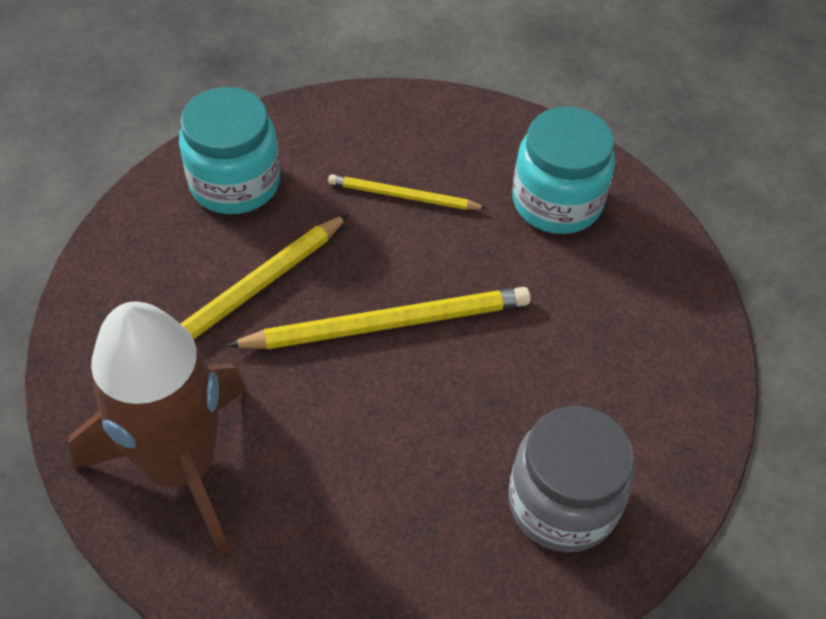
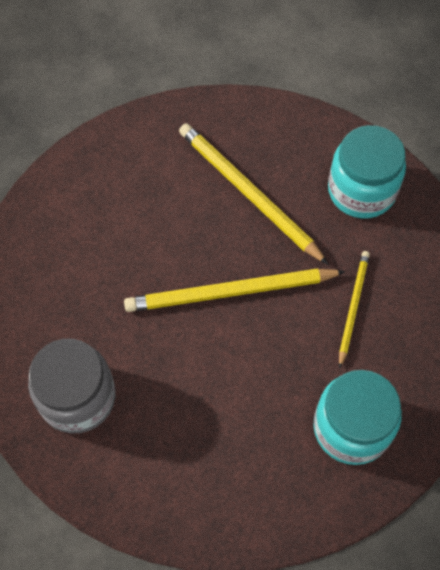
camera: 95 degrees right, 10 degrees up
brown rocket [68,302,247,556] -> none
yellow pencil [227,287,531,349] -> yellow pencil turned 90 degrees clockwise [124,268,346,312]

